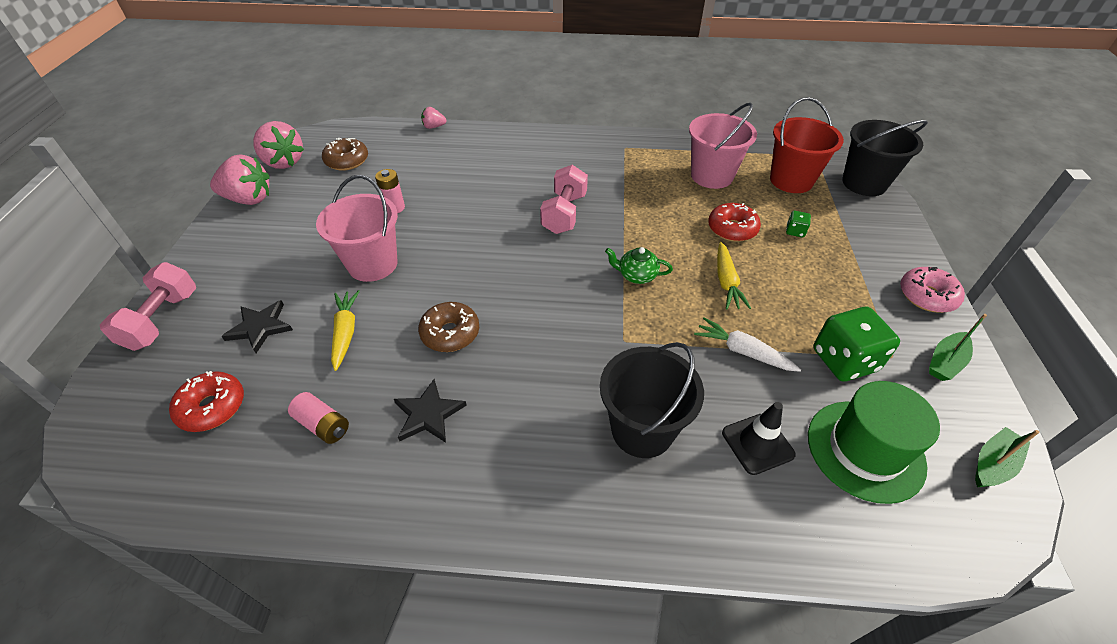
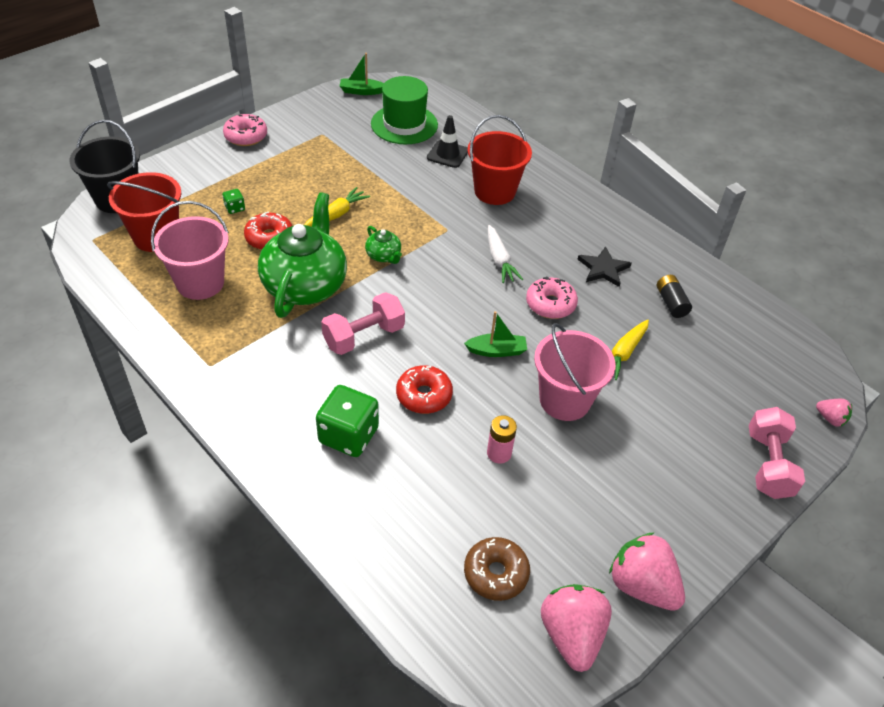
camera: 140 degrees left, 0 degrees up
pink dumbbell [100,262,196,351] -> pink dumbbell turned 45 degrees counterclockwise [749,407,805,499]
red donut [169,371,244,432] -> red donut moved to [396,365,453,414]
black star [221,300,293,353] -> none
pink battery [288,392,349,444] -> black battery [657,275,692,318]
brown donut [418,302,479,352] -> pink donut [526,277,578,319]
pink strawberry [421,107,446,129] -> pink strawberry moved to [816,399,852,427]
black bucket [600,342,704,458] -> red bucket [467,115,532,205]
white carrot [694,317,801,372] -> white carrot moved to [488,225,523,283]
green dice [813,307,900,382] -> green dice moved to [316,385,379,457]
green boat [929,314,987,381] -> green boat moved to [464,311,527,357]
none -> green teapot [258,192,347,318]

